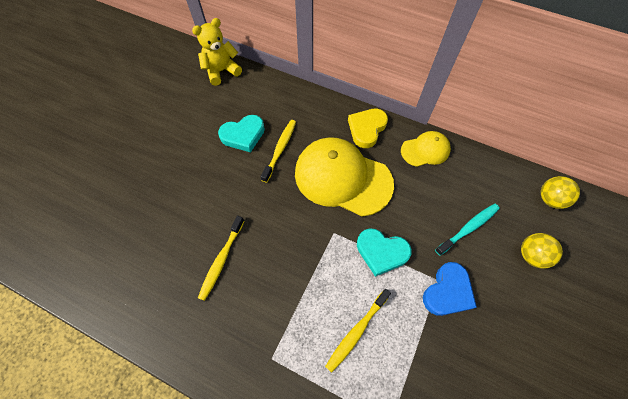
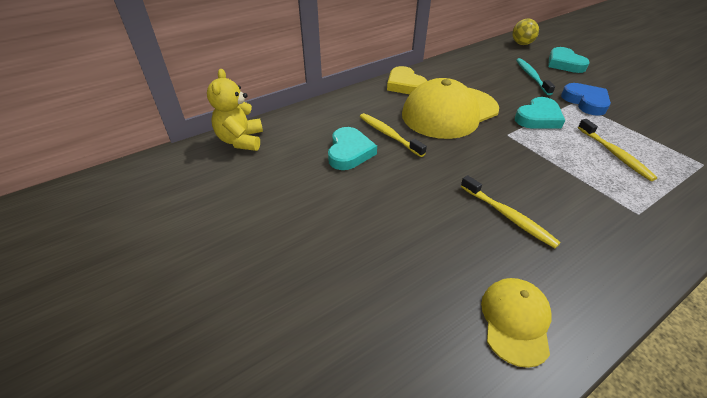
camera: 60 degrees left, 20 degrees down
yellow cap [401,131,451,167] -> yellow cap moved to [481,278,552,368]
yellow ball [521,233,563,269] -> turquoise heart [548,47,590,73]

